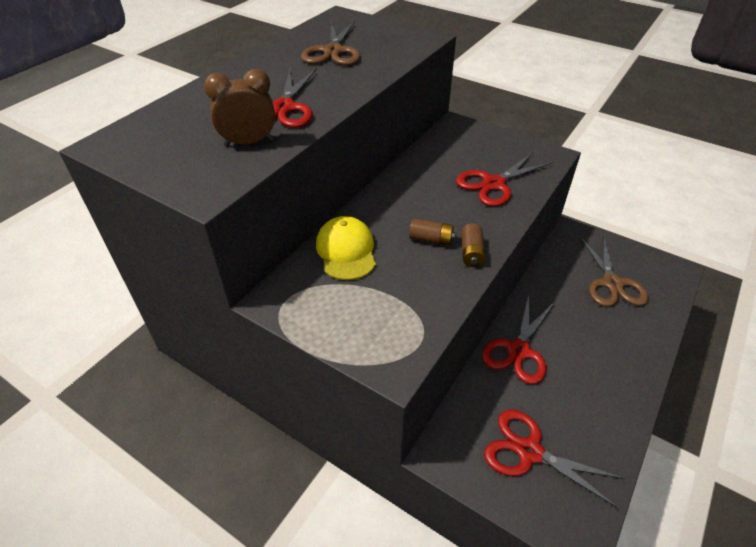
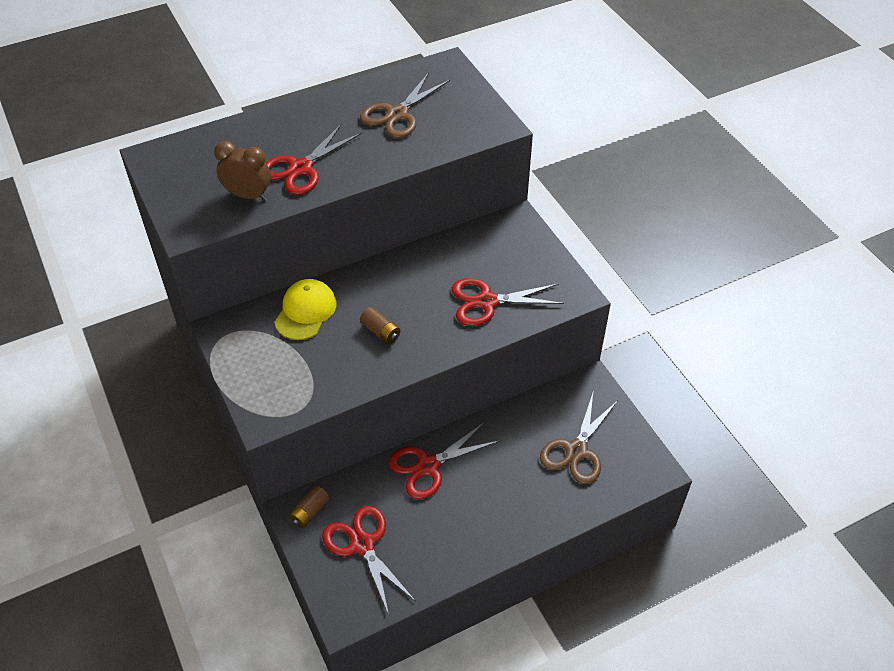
camera: 30 degrees right, 5 degrees up
brown battery [461,223,485,267] -> brown battery moved to [289,486,329,528]

